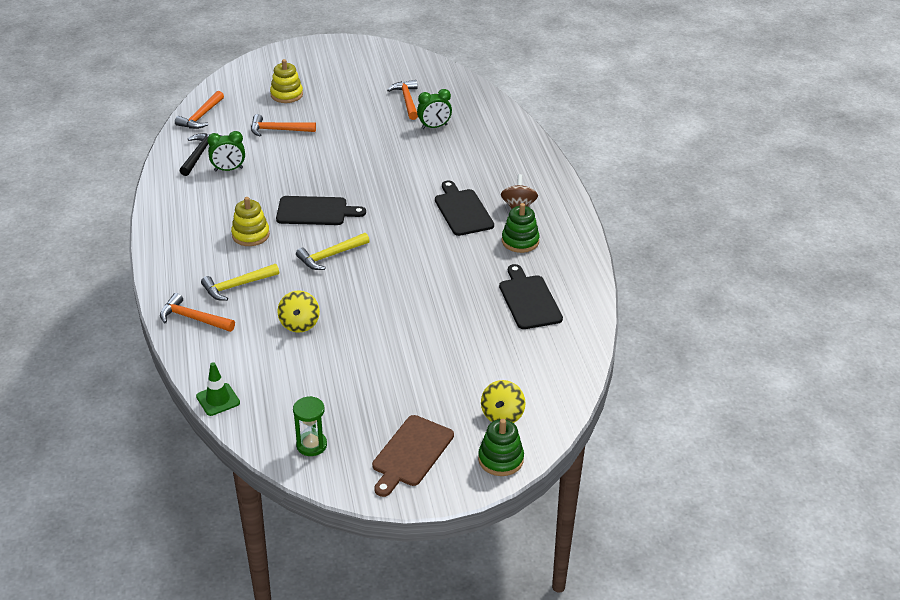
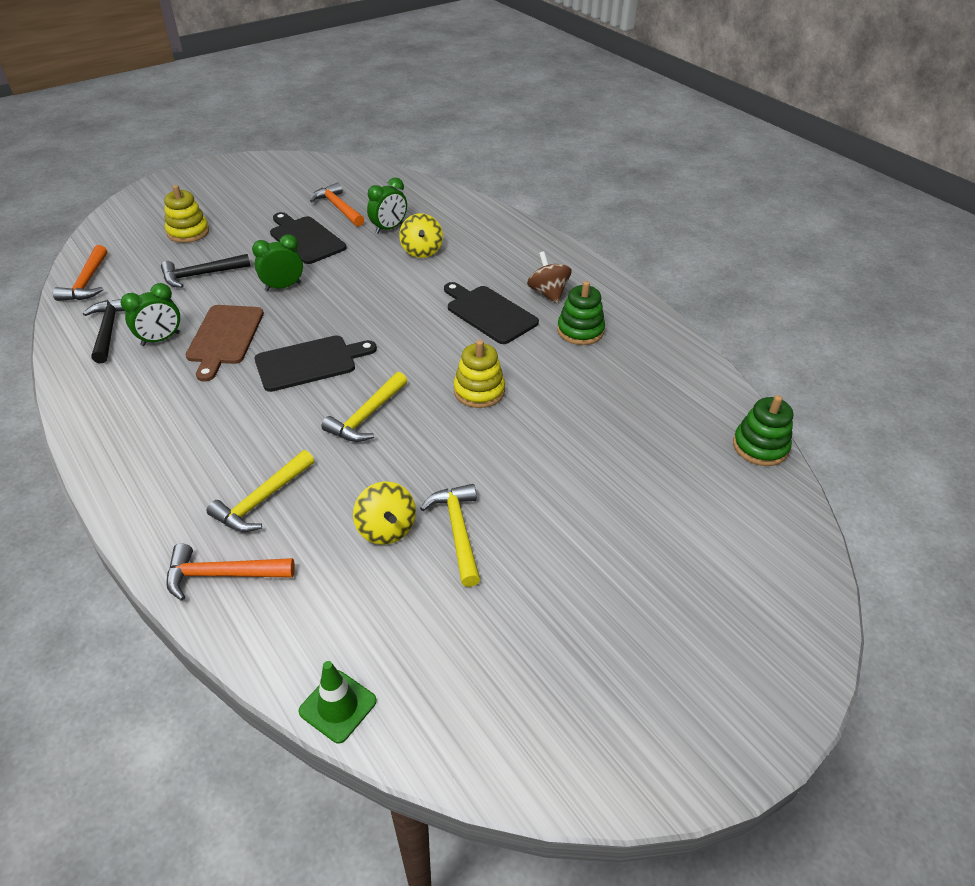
camera: 25 degrees left, 5 degrees up
yellow stacking toy [231,197,270,246] -> yellow stacking toy moved to [454,340,505,408]
orange hammer [251,114,316,137] -> black hammer [161,254,250,288]
green hourglass [293,396,327,456] -> none
brown cutting board [372,415,454,497] -> brown cutting board moved to [186,305,264,382]
green stacking toy [478,419,524,476] -> green stacking toy moved to [733,395,793,466]
yellow spinning top [481,380,526,423] -> yellow spinning top moved to [399,213,443,258]
black cutting board [499,264,563,329] -> black cutting board moved to [270,212,347,264]
none -> green clock [252,234,303,291]
none -> yellow hammer [420,484,480,587]

